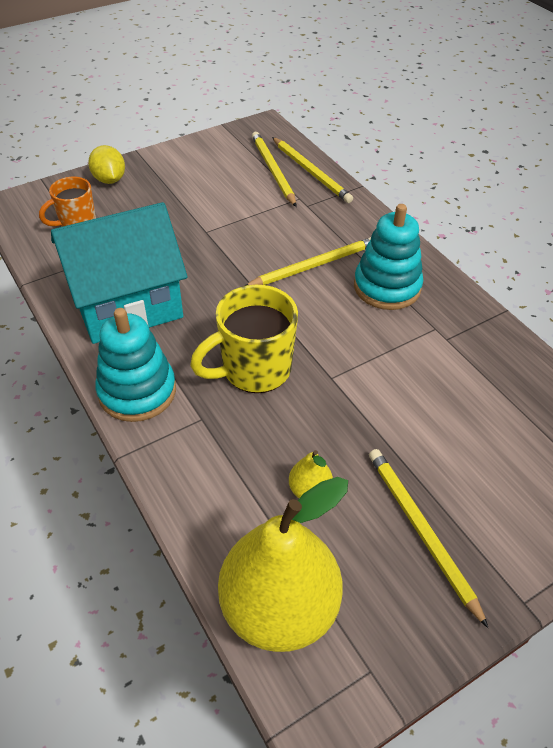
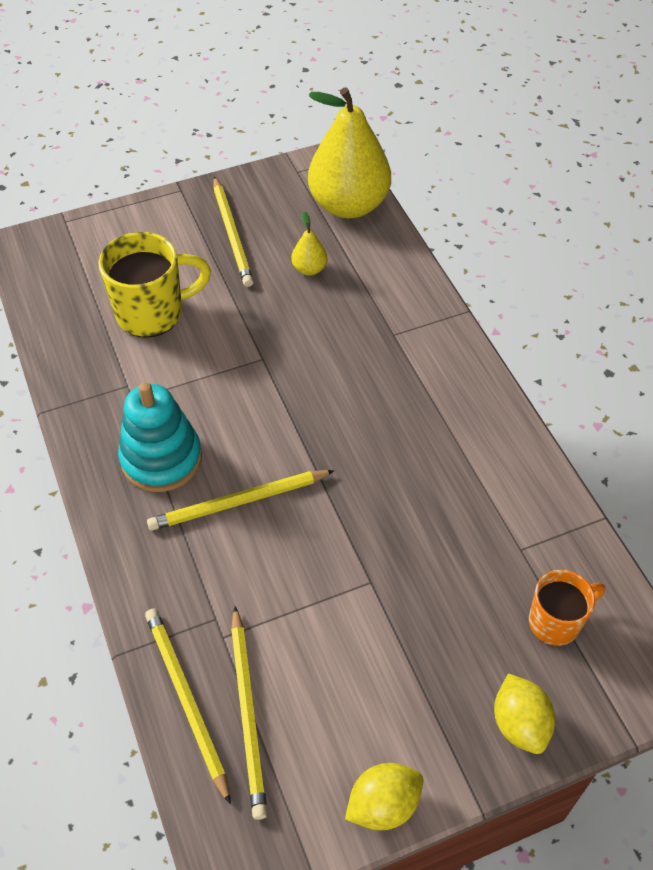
camera: 170 degrees left, 5 degrees up
turquoise house [51,202,188,344] -> none
turquoise stacking toy [95,308,176,422] -> none
yellow mug [190,285,298,393] -> yellow mug moved to [98,232,211,338]
none -> yellow lemon [345,763,423,830]

